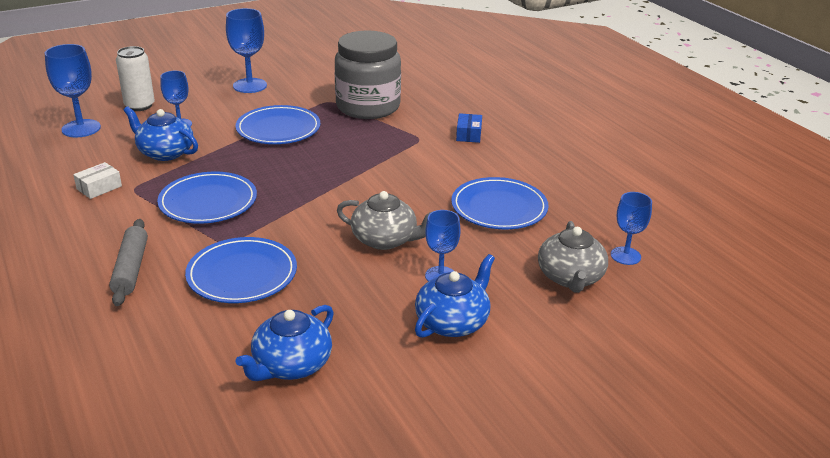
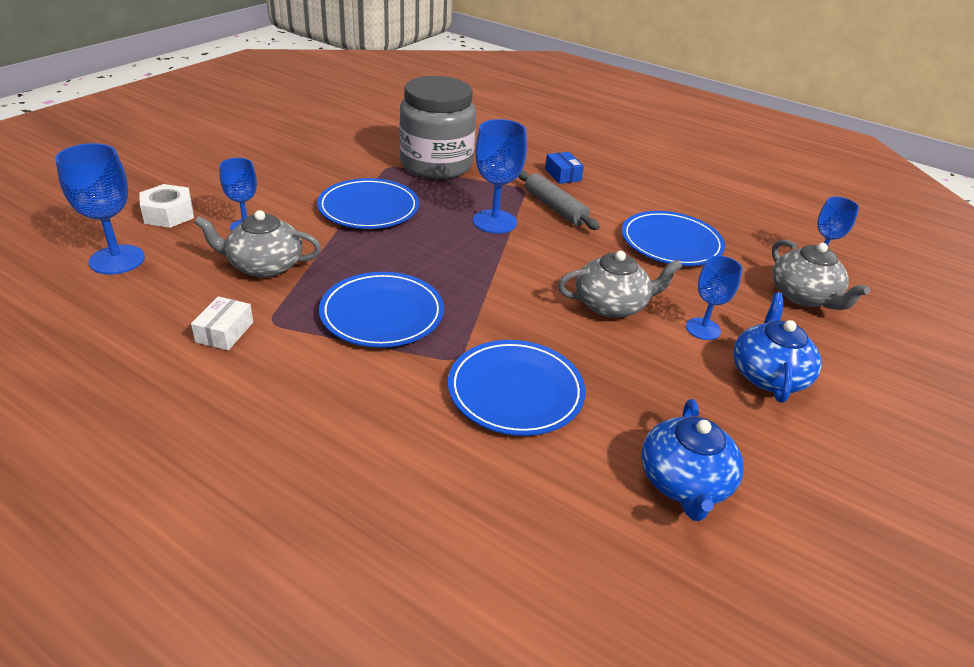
camera: 30 degrees left, 5 degrees up
grey rolling pin [109,219,148,306] -> grey rolling pin moved to [518,171,600,230]
white can [116,46,155,111] -> white nut [139,184,194,228]
blue teapot [123,106,198,161] -> grey teapot [194,210,321,278]
blue goblet [226,8,267,93] -> blue goblet moved to [473,119,527,233]

